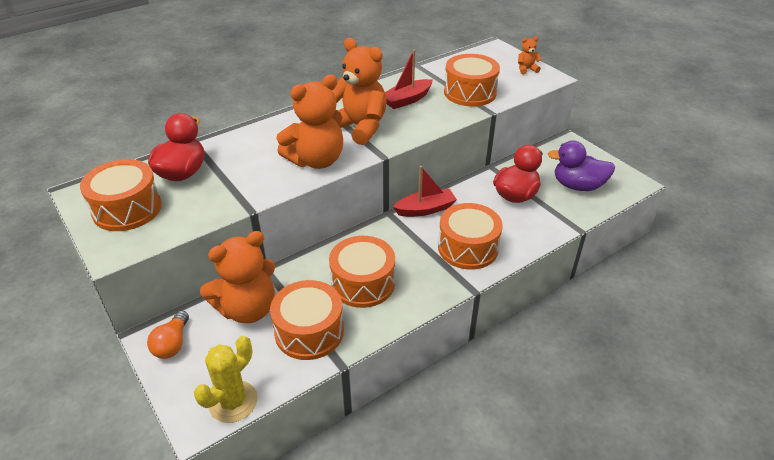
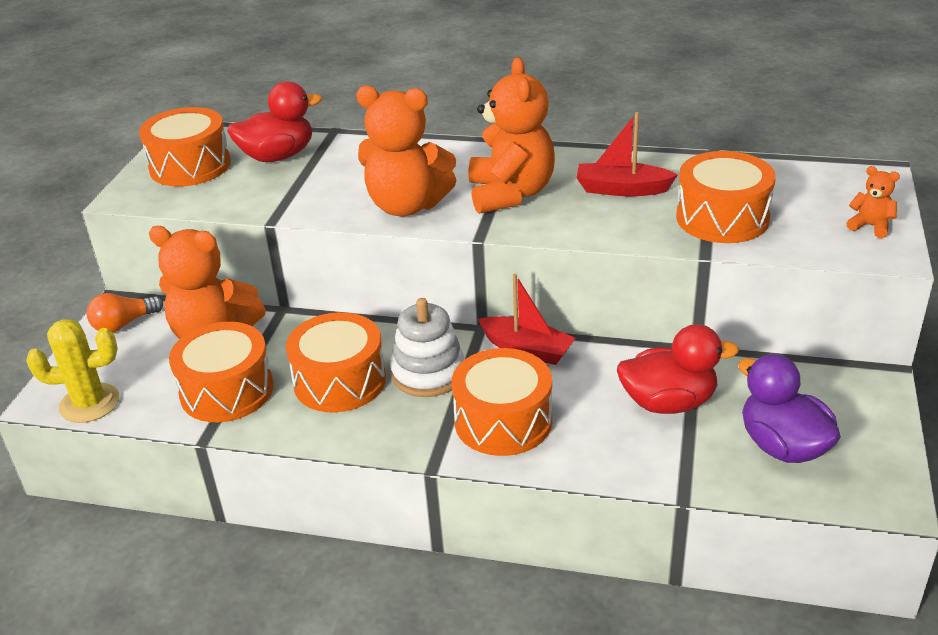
camera: 50 degrees right, 5 degrees down
none -> white stacking toy [390,298,465,397]

